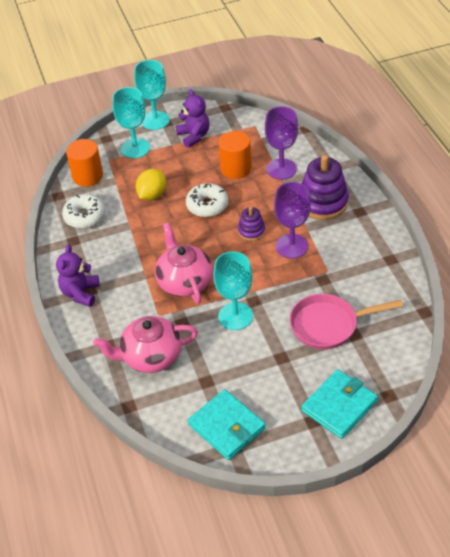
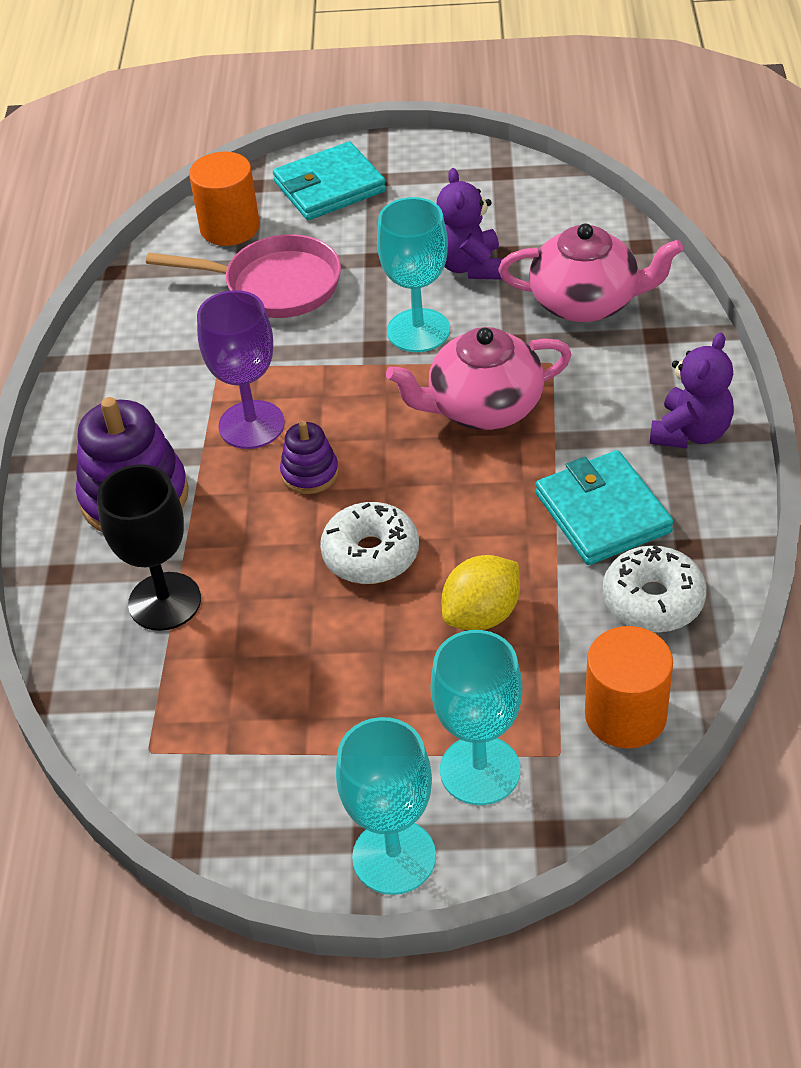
camera: 160 degrees left, 0 degrees up
pink teapot [155,222,213,304] -> pink teapot turned 75 degrees clockwise [386,327,572,430]
purple teddy bear [176,89,210,148] -> purple teddy bear moved to [436,168,502,280]
turquoise wallet [188,389,266,460] -> turquoise wallet moved to [535,450,673,565]
orange cylinder [218,131,251,179] -> orange cylinder moved to [189,152,260,246]
purple goblet [265,106,298,180] -> black goblet [97,464,201,631]

